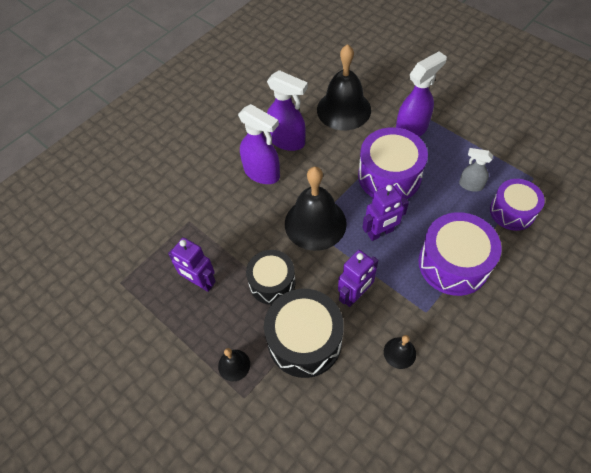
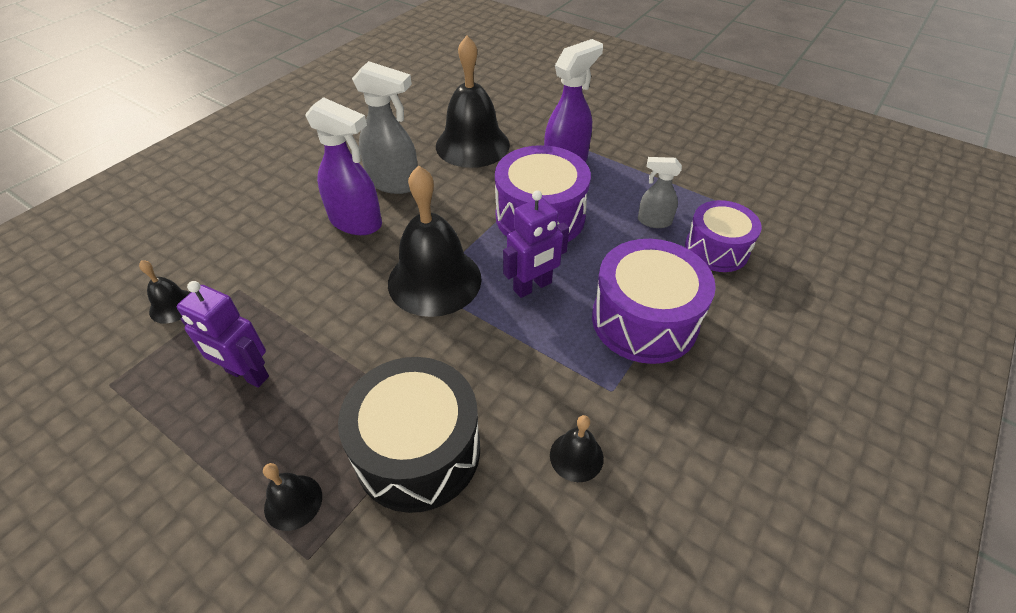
camera: 10 degrees left, 10 degrees down
black drum [246,250,296,305] -> none
purple spray bottle [267,70,308,151] -> grey spray bottle [352,61,418,194]
purple robot [338,250,378,307] -> none
none -> black bell [139,260,191,323]

